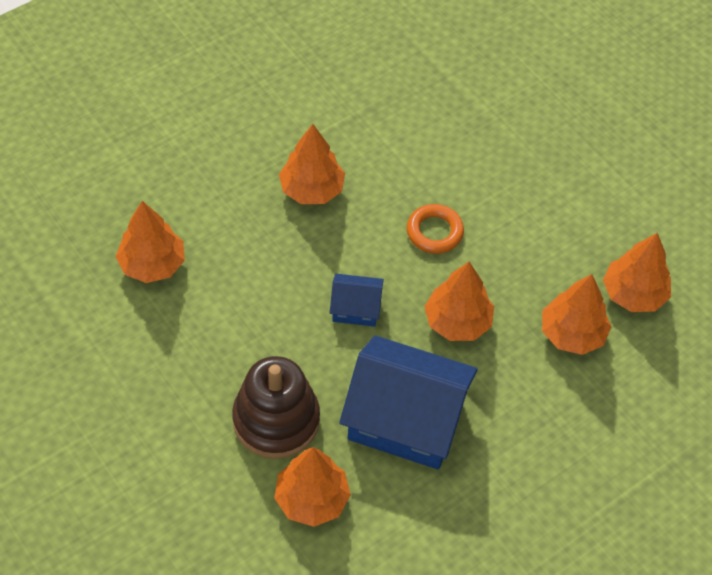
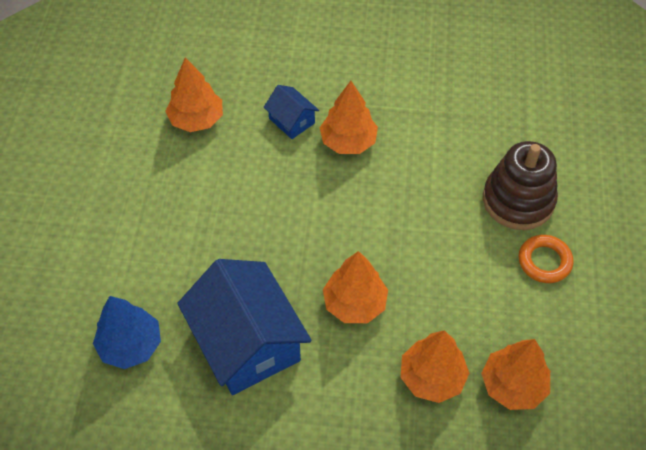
camera: 45 degrees right, 0 degrees up
brown stacking toy [232,356,320,459] -> brown stacking toy moved to [483,141,558,230]
orange tree [274,447,351,527] -> blue tree [93,296,161,369]
blue house [330,274,384,327] -> blue house moved to [264,85,319,139]
orange ring [407,204,464,254] -> orange ring moved to [519,235,573,283]

